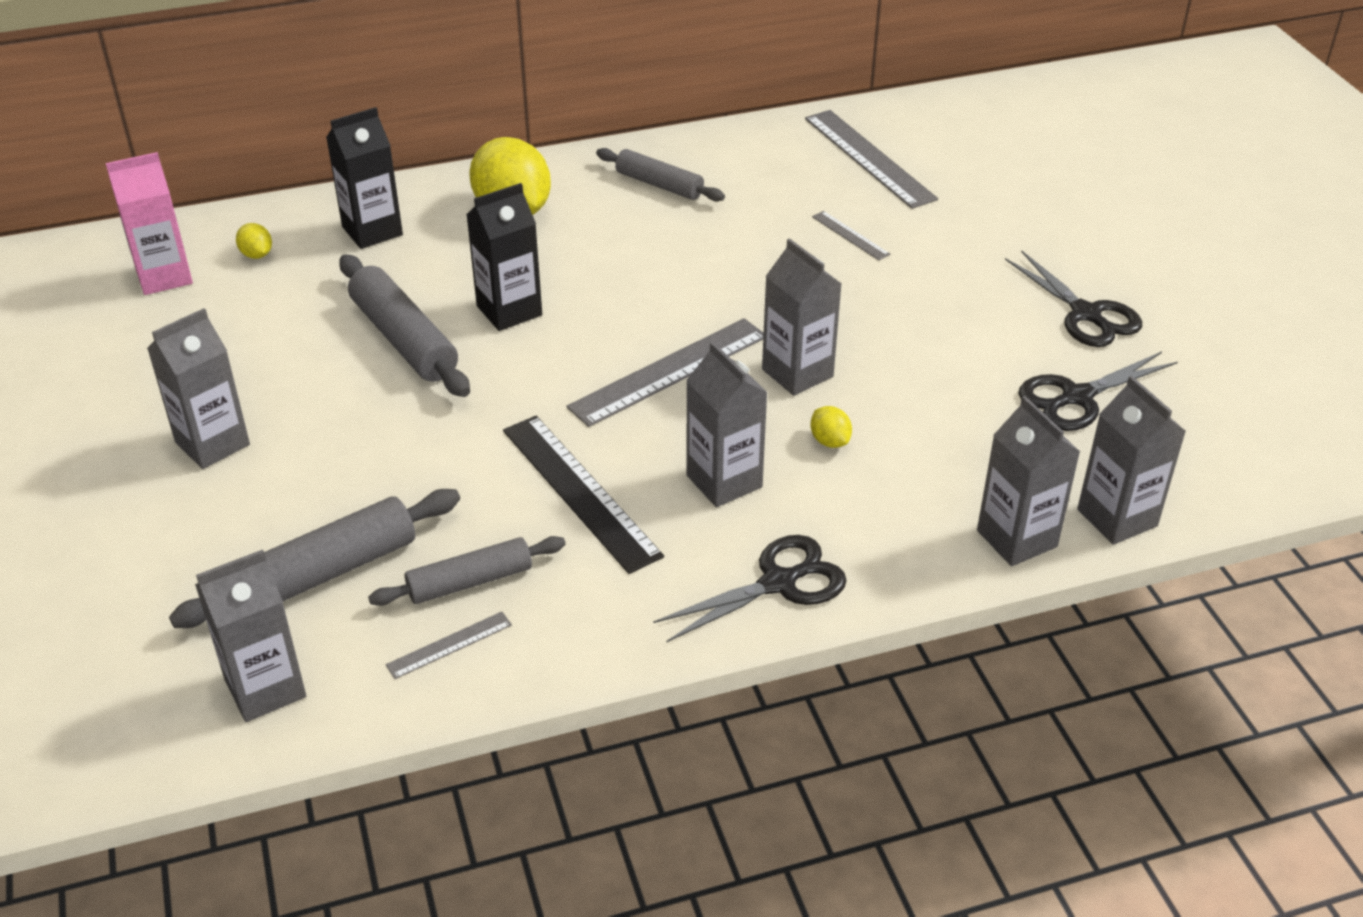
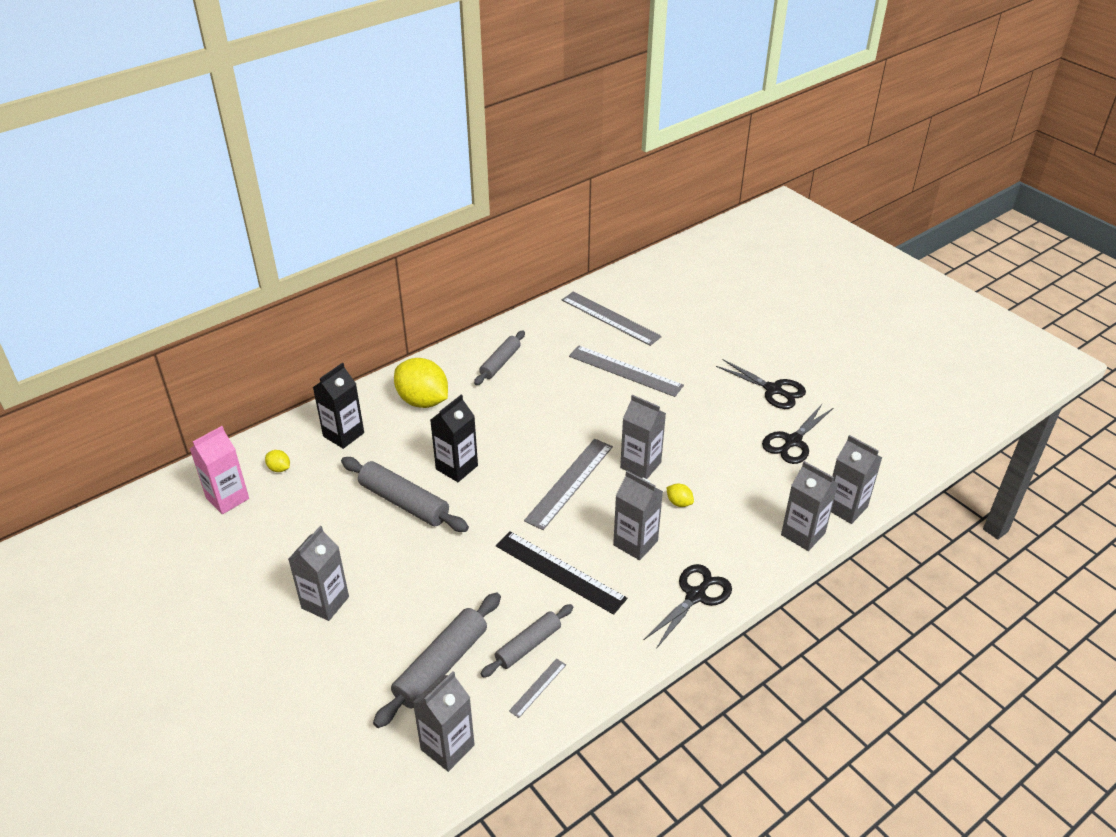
camera: 20 degrees left, 0 degrees up
grey rolling pin [596,148,725,202] -> grey rolling pin turned 75 degrees counterclockwise [474,331,525,385]
grey ruler [812,211,891,260] -> grey ruler [569,345,684,397], size x2.09

